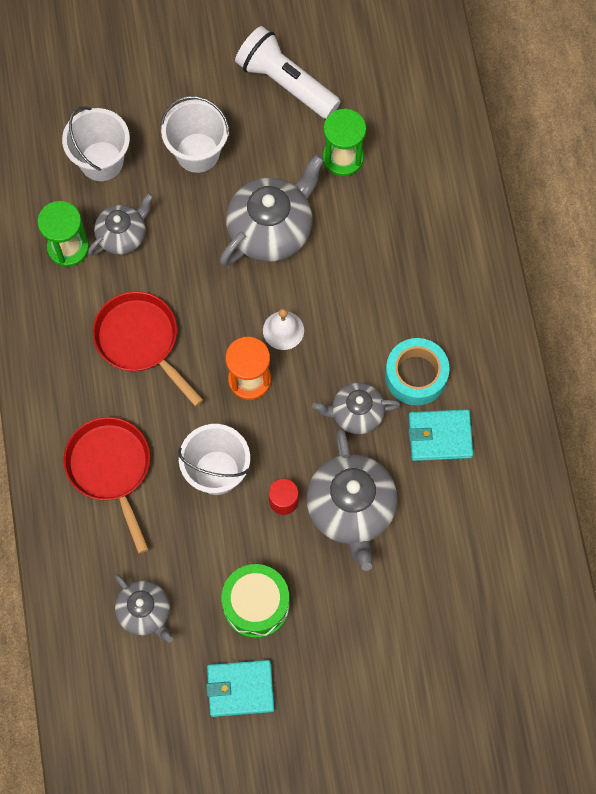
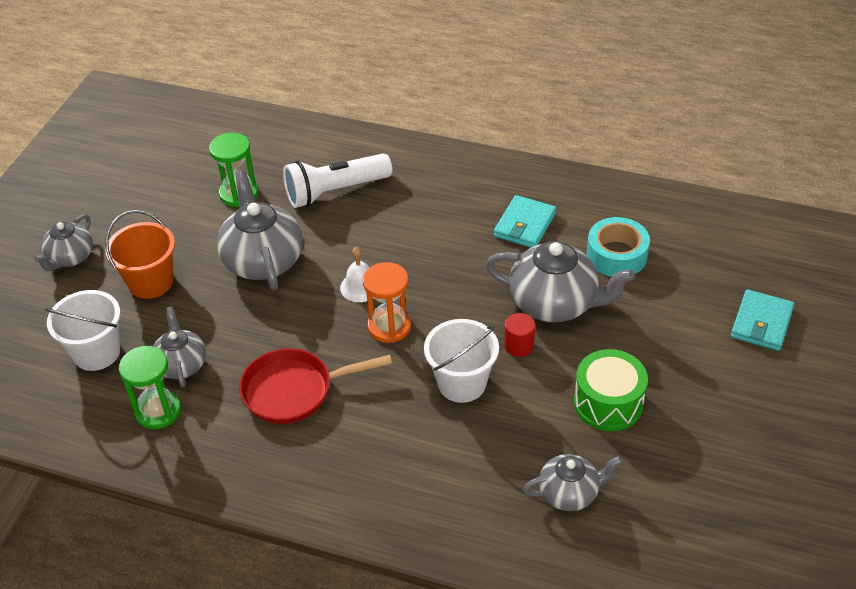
camera: 60 degrees left, 25 degrees down
red pan [64,417,150,554] -> none
white bucket [161,96,230,173] -> orange bucket [105,210,175,299]
turquoise wallet [206,660,274,717] -> turquoise wallet moved to [731,289,794,351]
white flashlight [235,26,341,119] -> white flashlight moved to [283,153,392,208]
grey teapot [312,383,401,434] -> grey teapot moved to [34,214,93,271]
turquoise tape [385,338,450,405] -> turquoise tape moved to [587,217,650,277]

